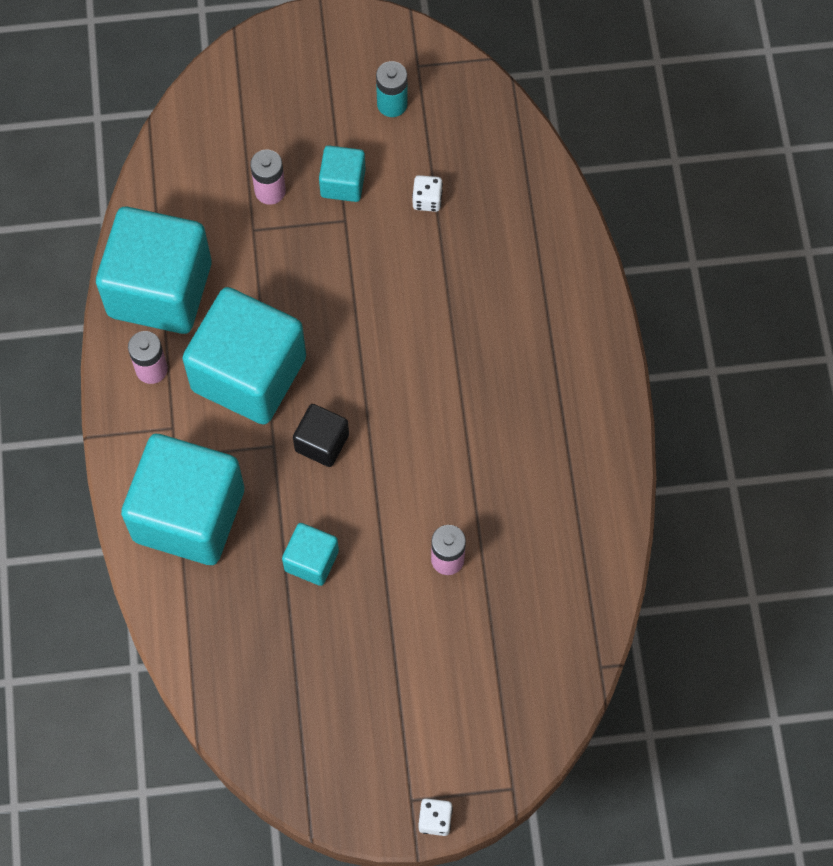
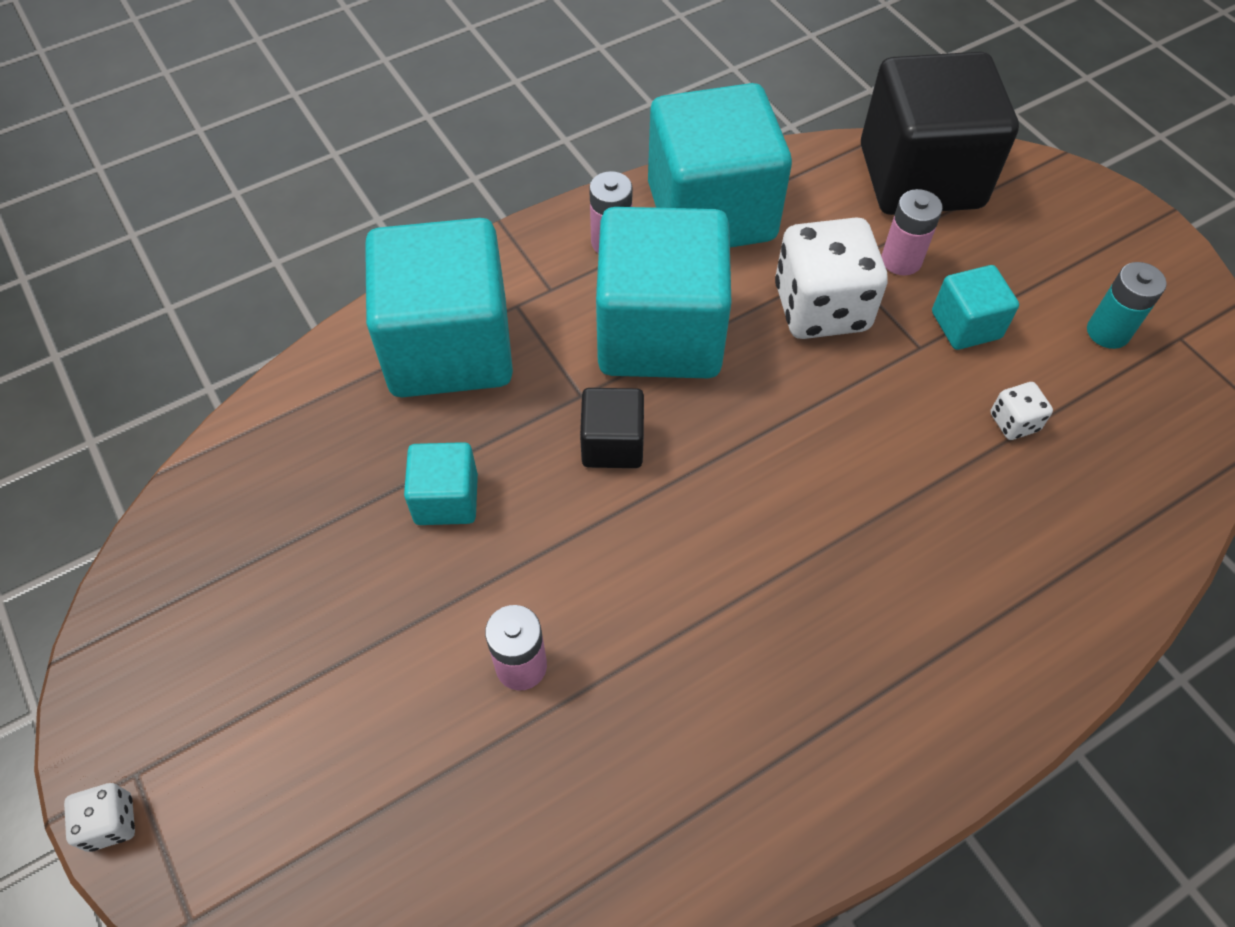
camera: 65 degrees right, 10 degrees down
none -> white dice [775,217,888,339]
none -> black cube [861,51,1019,215]

